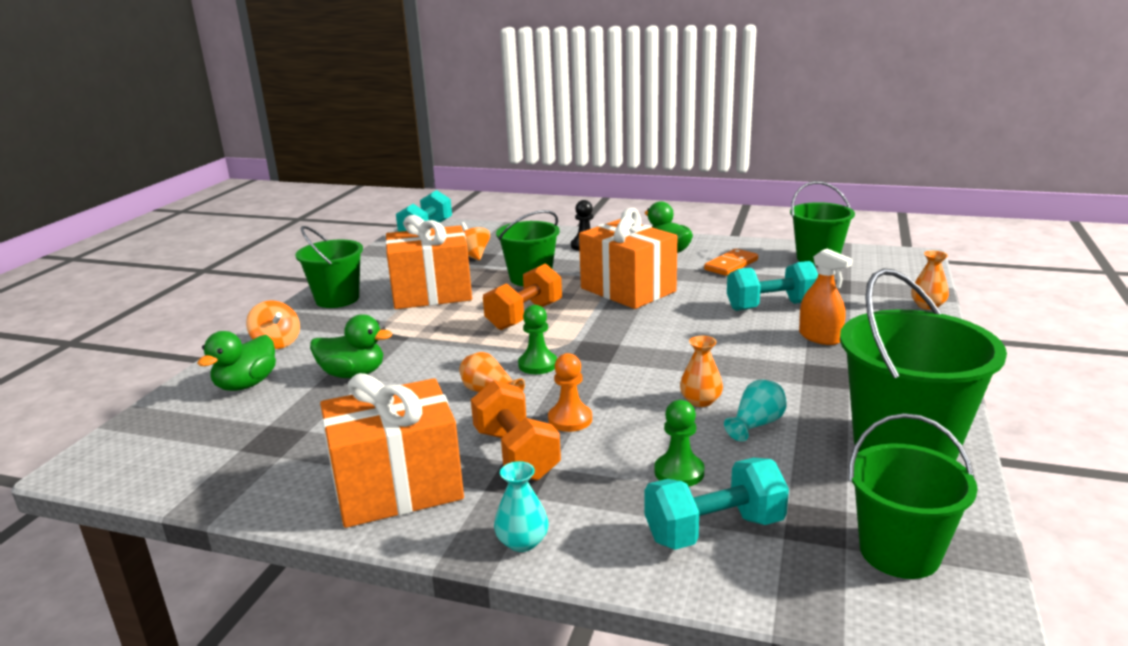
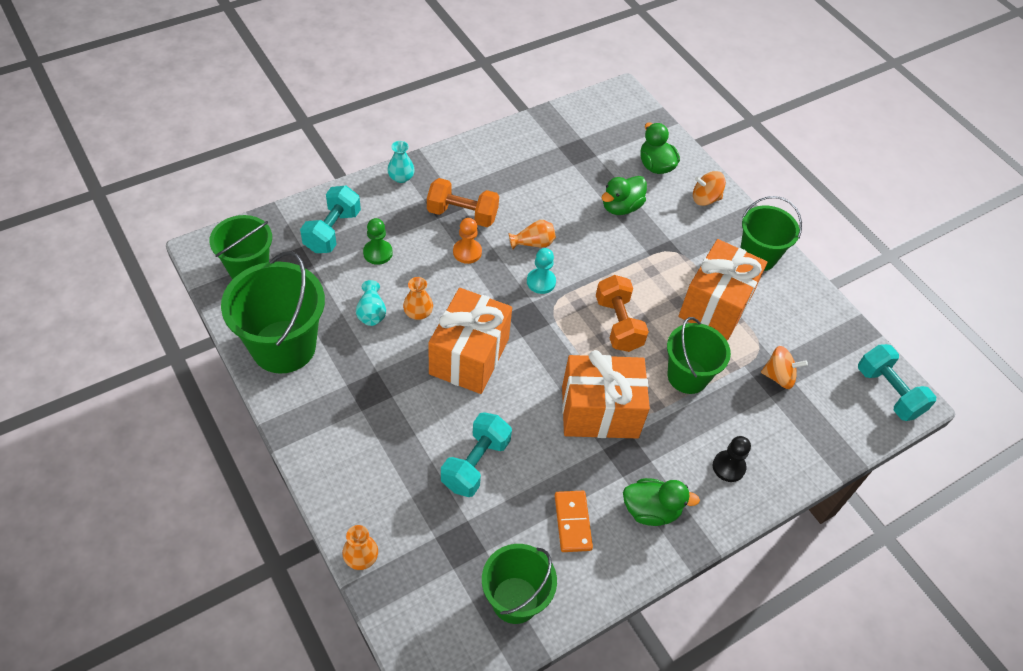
camera: 125 degrees right, 30 degrees up
orange gift [320,373,464,528] -> orange gift moved to [428,288,512,394]
green pawn [518,305,557,374] -> turquoise pawn [527,248,556,294]
orange spray bottle [799,249,853,345] -> none

